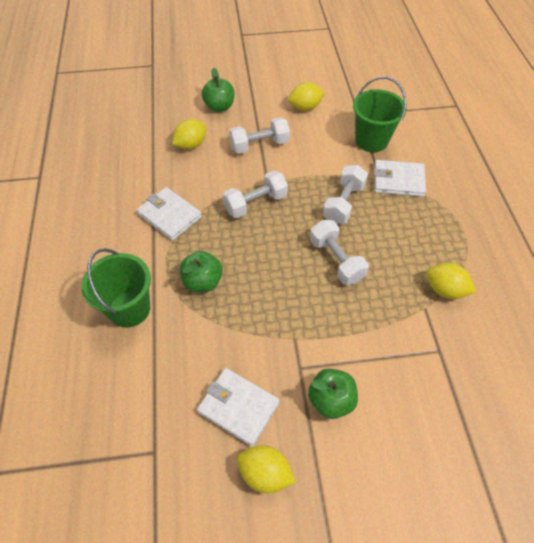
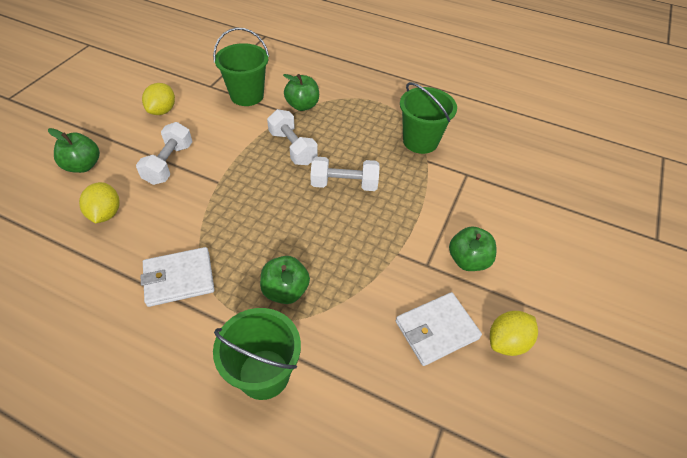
camera: 60 degrees left, 5 degrees down
white dumbbell [223,170,288,218] -> none
white wallet [374,160,426,197] -> green apple [283,74,319,111]
yellow lemon [426,263,476,299] -> green bucket [400,82,457,154]

